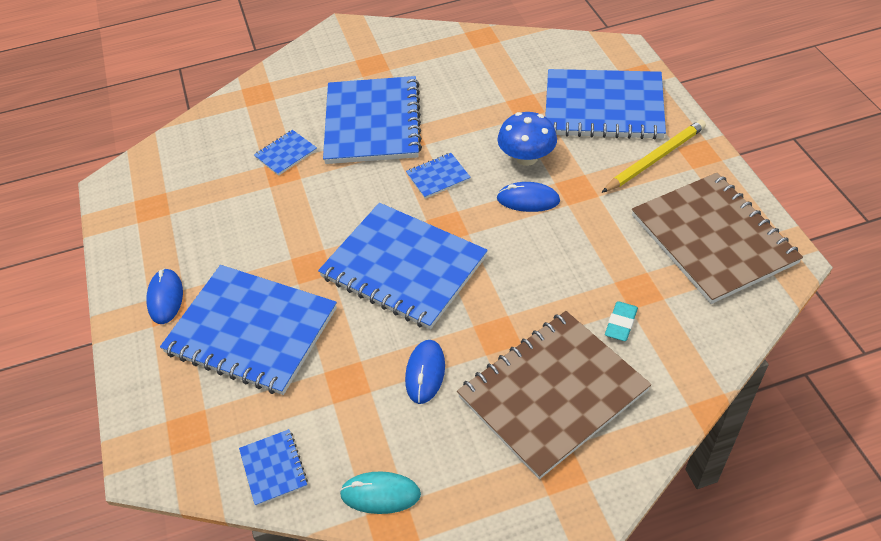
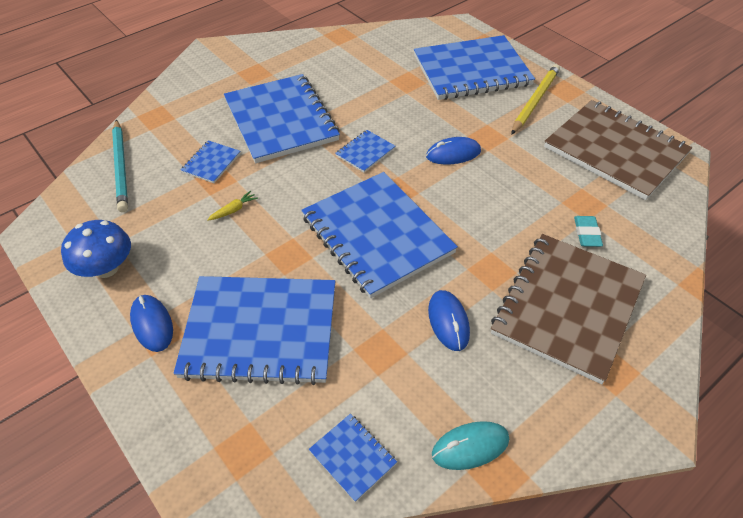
camera: 25 degrees left, 0 degrees up
blue notebook [318,203,488,330] -> blue notebook turned 45 degrees clockwise [301,172,458,298]
blue mushroom [498,112,557,166] -> blue mushroom moved to [61,220,131,278]
none -> turquoise pencil [112,119,128,212]
none -> yellow carrot [207,191,258,221]

